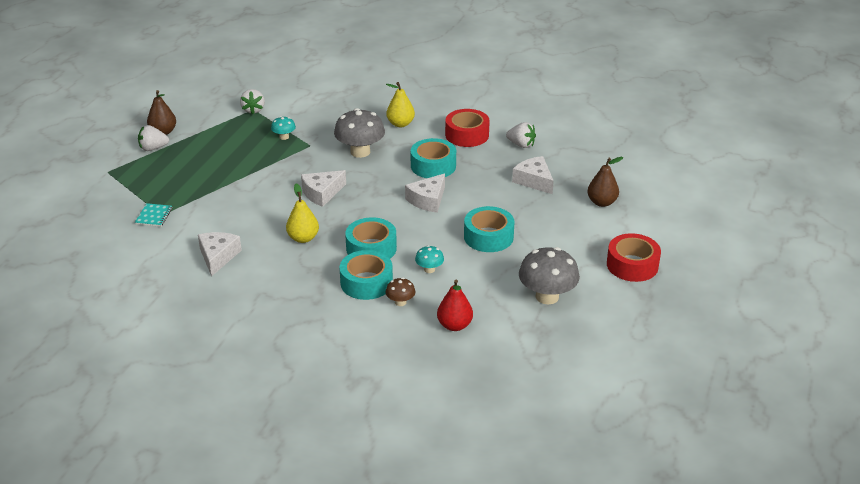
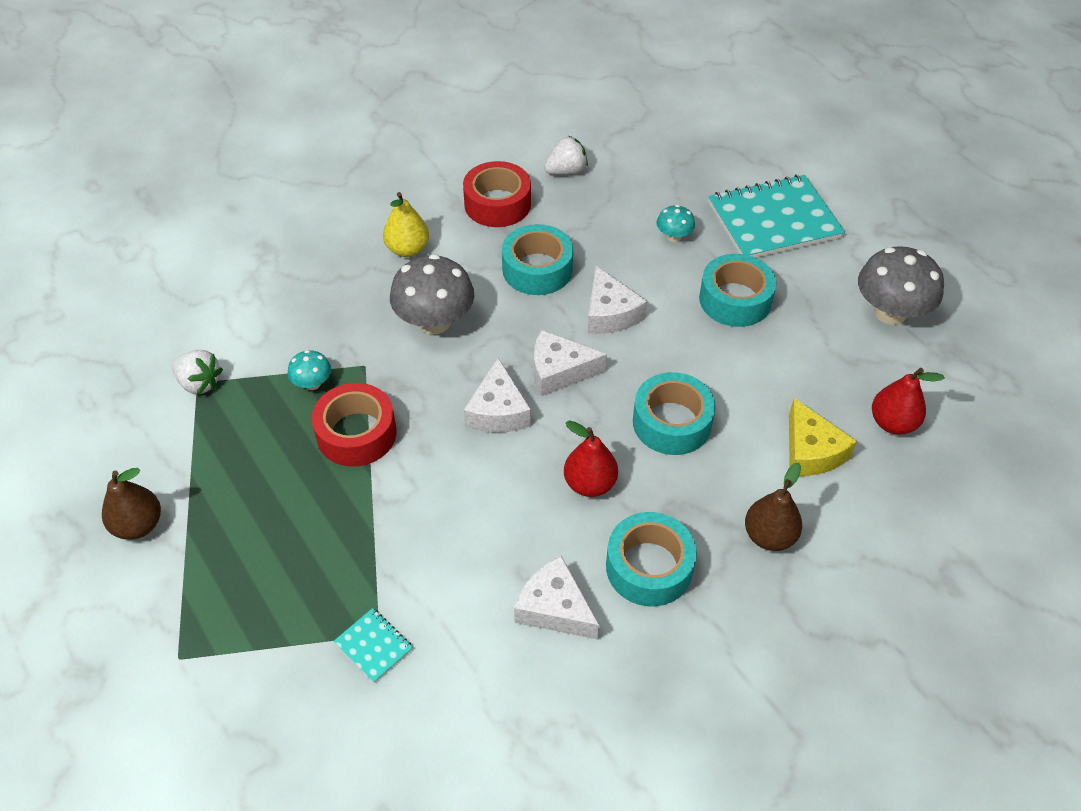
camera: 55 degrees left, 15 degrees up
white strawberry [138,125,169,151] -> none
yellow pear [286,183,319,243] -> red pear [564,420,618,497]
turquoise tape [340,250,393,300] -> turquoise tape moved to [606,512,697,606]
brown mushroom [386,278,416,306] -> yellow cheese [789,398,857,476]
turquoise mushroom [415,245,444,273] -> turquoise mushroom moved to [656,205,695,242]
white cheese [512,156,554,194] -> white cheese moved to [534,330,607,396]
brown pear [587,157,624,207] -> brown pear moved to [745,462,802,551]
red tape [607,233,661,282] -> red tape moved to [312,383,396,467]
none -> turquoise notebook [708,175,845,258]

